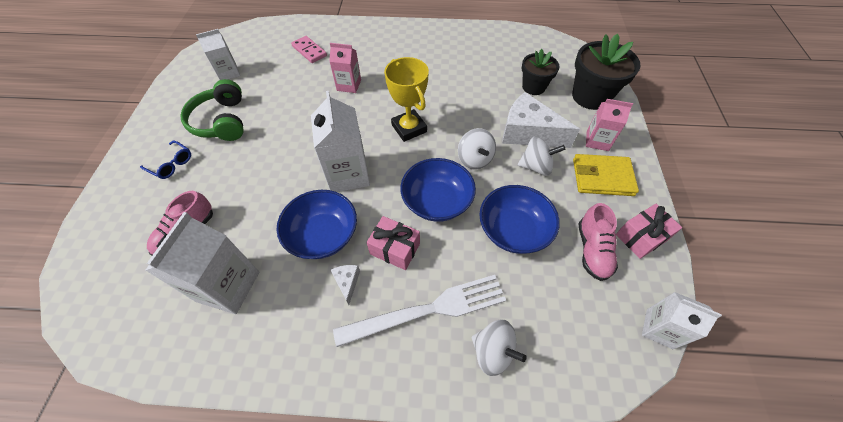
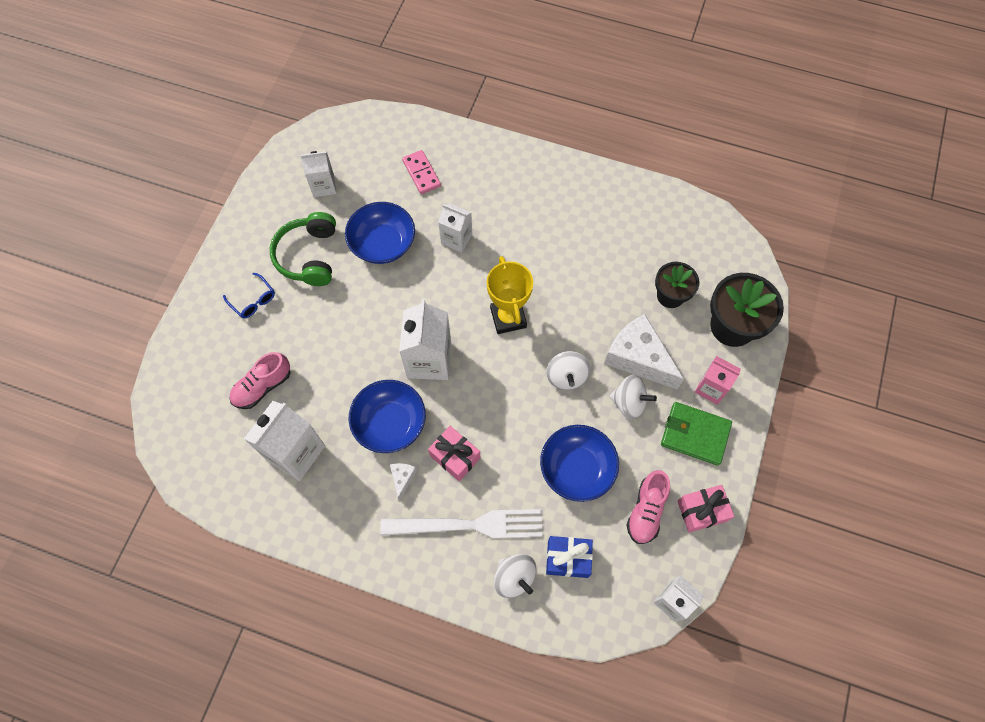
camera: 15 degrees right, 10 degrees up
pink carton [329,43,361,93] -> white carton [438,203,472,253]
blue bowl [400,158,476,222] -> blue bowl moved to [345,202,415,264]
yellow wallet [573,154,639,196] -> green wallet [661,402,732,465]
none -> blue gift [546,536,593,578]

